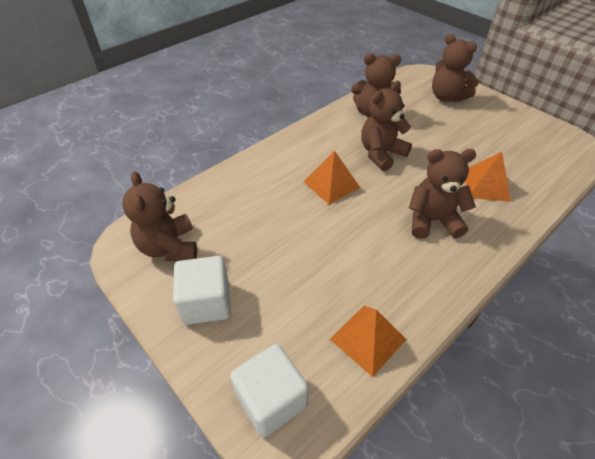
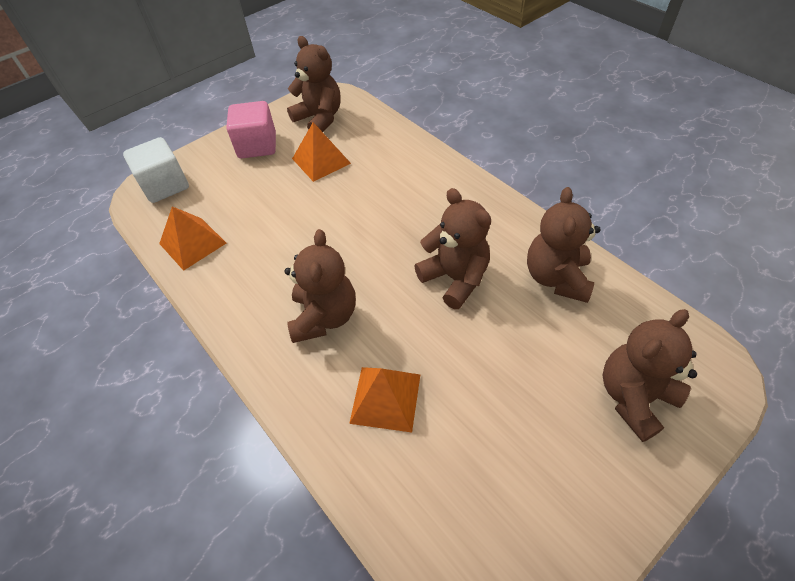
camera: 95 degrees right, 5 degrees up
brown teddy bear [122,171,197,261] -> brown teddy bear turned 60 degrees clockwise [287,36,340,132]
white cube [173,256,231,325] -> pink cube [226,101,276,158]
orange pyramid [304,150,360,205] -> orange pyramid moved to [292,122,351,182]

